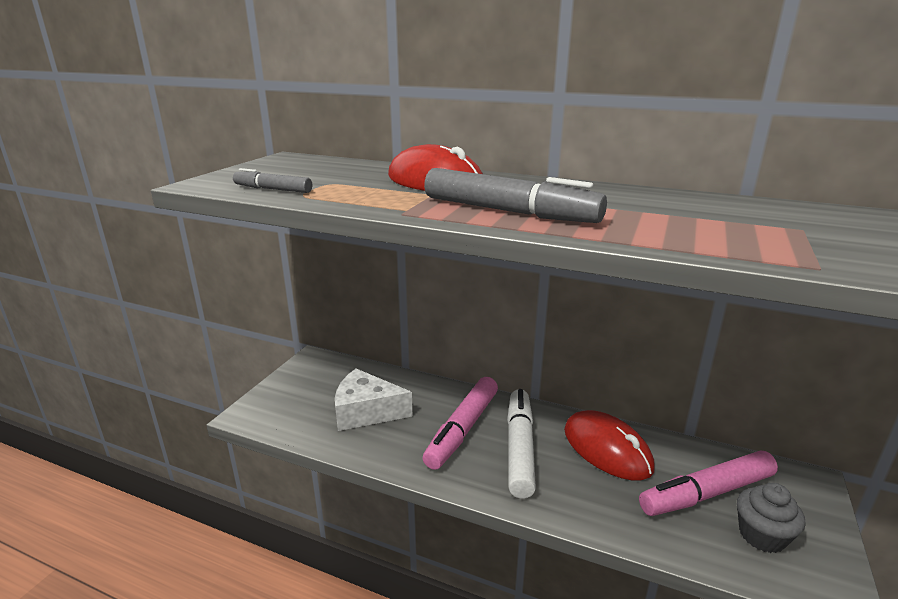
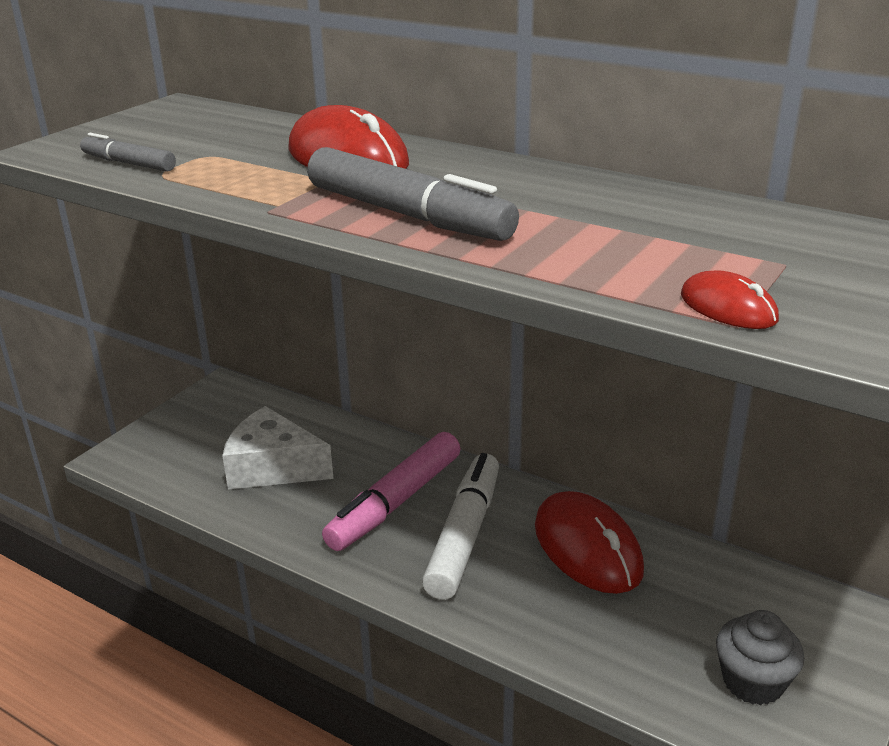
camera: 10 degrees right, 5 degrees up
pink marker [639,450,778,516] -> none
none -> red mouse [681,270,779,329]

